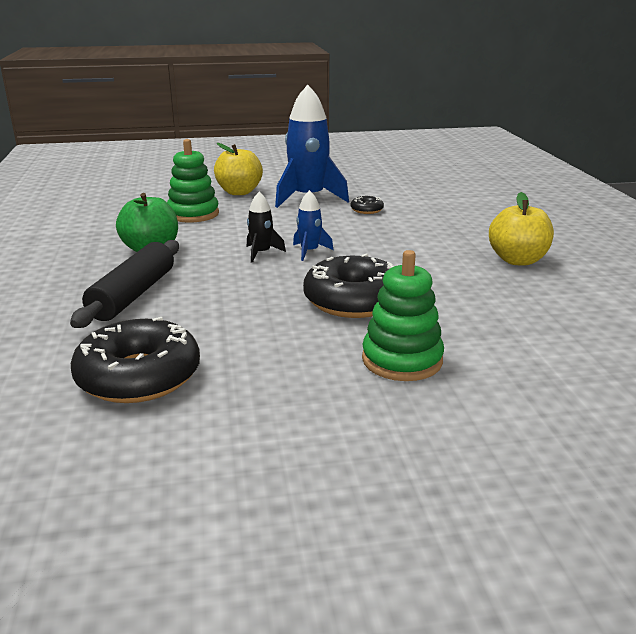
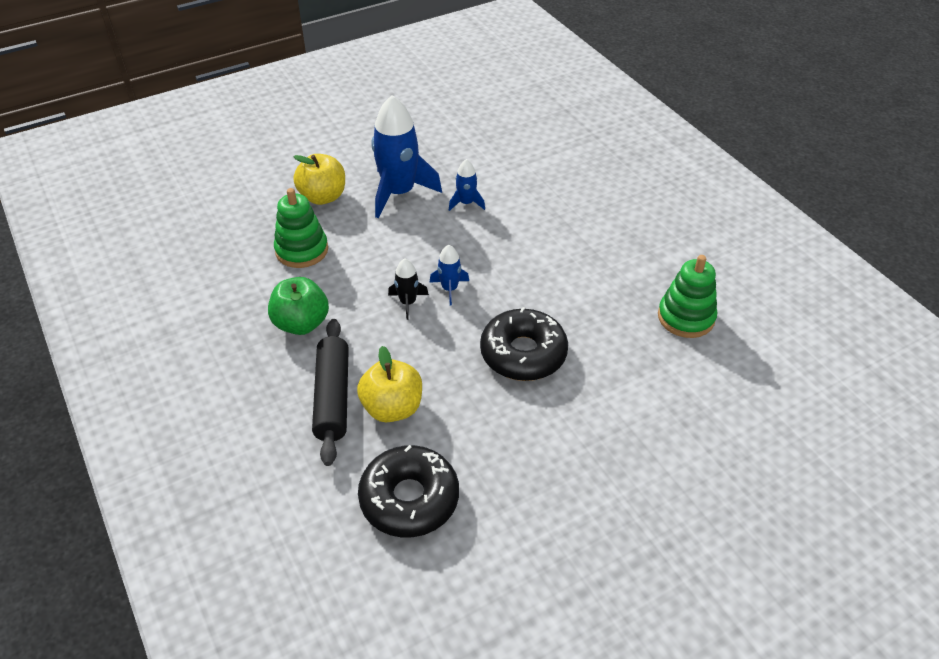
camera: 20 degrees left, 20 degrees up
black donut [351,195,384,214] -> blue rocket [449,159,485,211]
green stacking toy [362,250,444,381] -> green stacking toy moved to [658,255,717,338]
yellow apple [489,192,554,265] -> yellow apple moved to [357,346,422,423]

